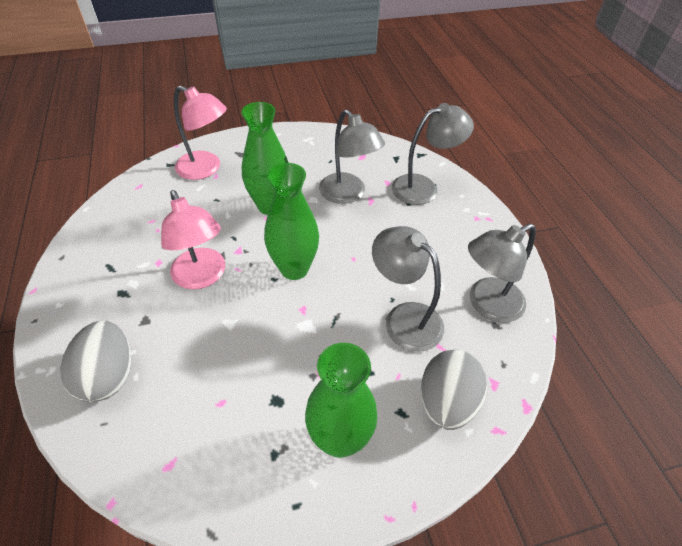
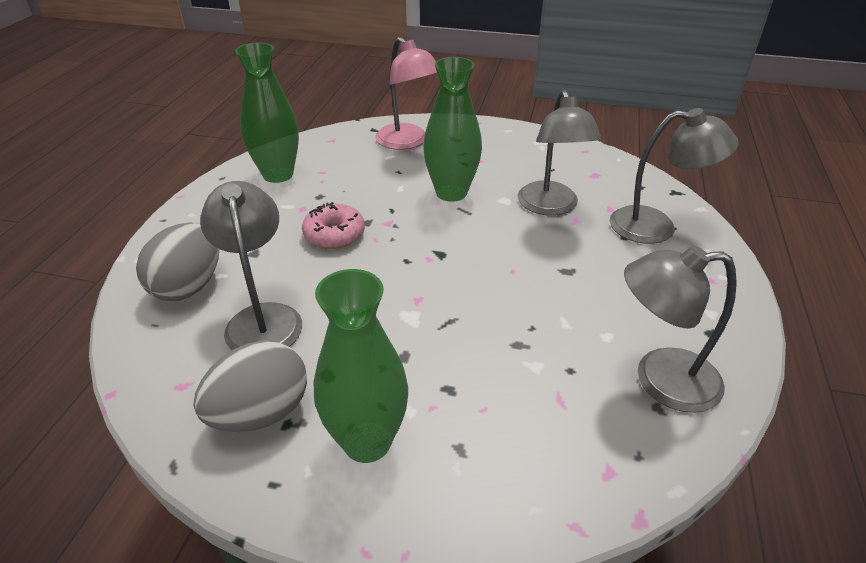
camera: 30 degrees right, 10 degrees down
pink lamp [161,190,225,289] -> pink donut [302,202,365,249]
green vase [264,163,319,280] -> green vase moved to [235,42,299,183]
grey lamp [372,226,444,352] -> grey lamp moved to [200,181,302,350]
grey egg [421,350,487,430] -> grey egg moved to [193,340,307,432]

